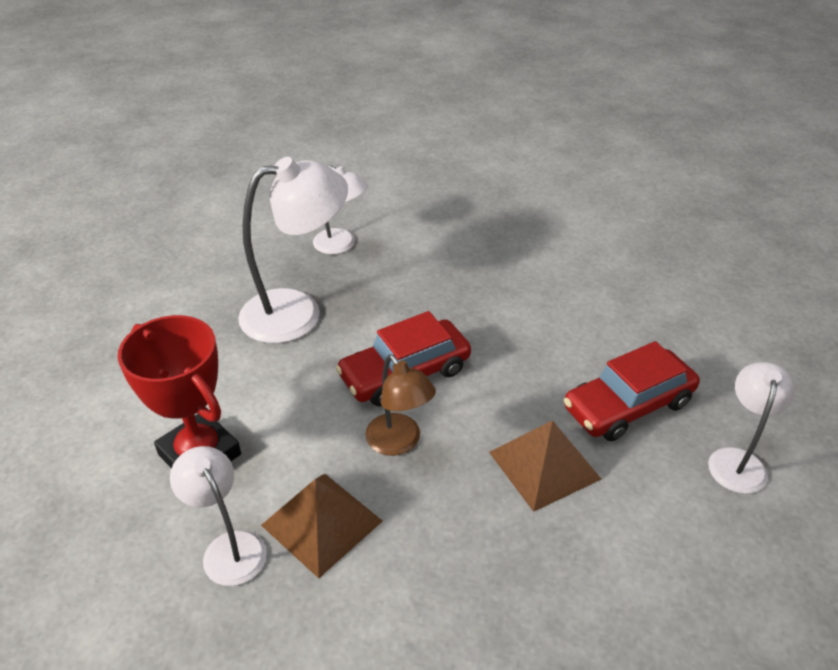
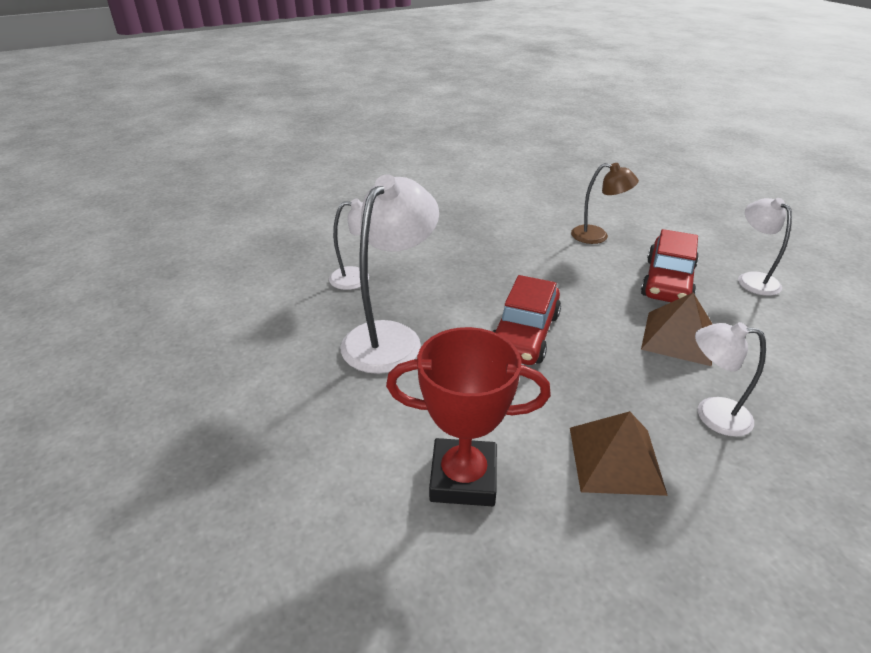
camera: 40 degrees left, 5 degrees down
white lamp [170,446,267,586] -> white lamp moved to [695,322,766,437]
brown lamp [365,354,436,456] -> brown lamp moved to [571,163,639,244]

